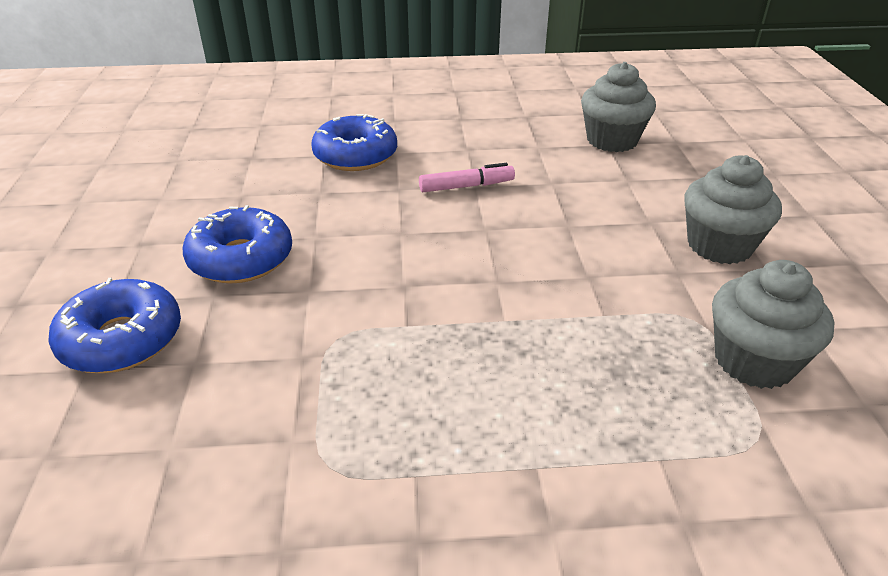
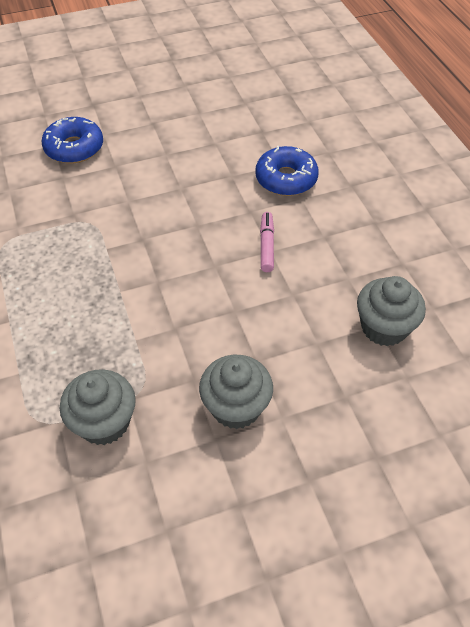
camera: 75 degrees right, 15 degrees up
blue donut [182,205,292,283] -> none
pink marker [419,163,515,192] -> pink marker turned 150 degrees counterclockwise [260,212,274,272]

